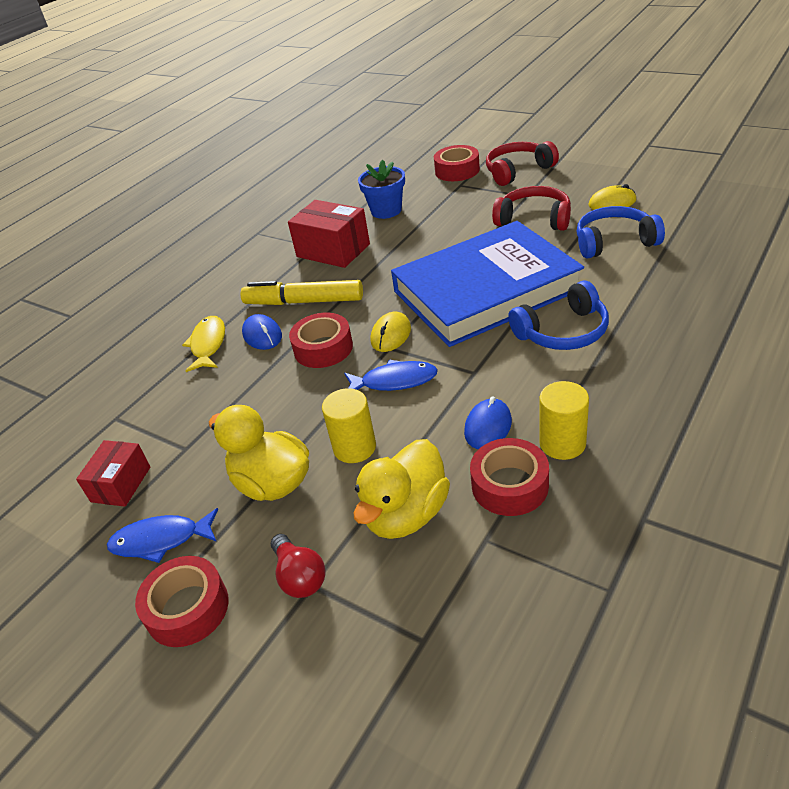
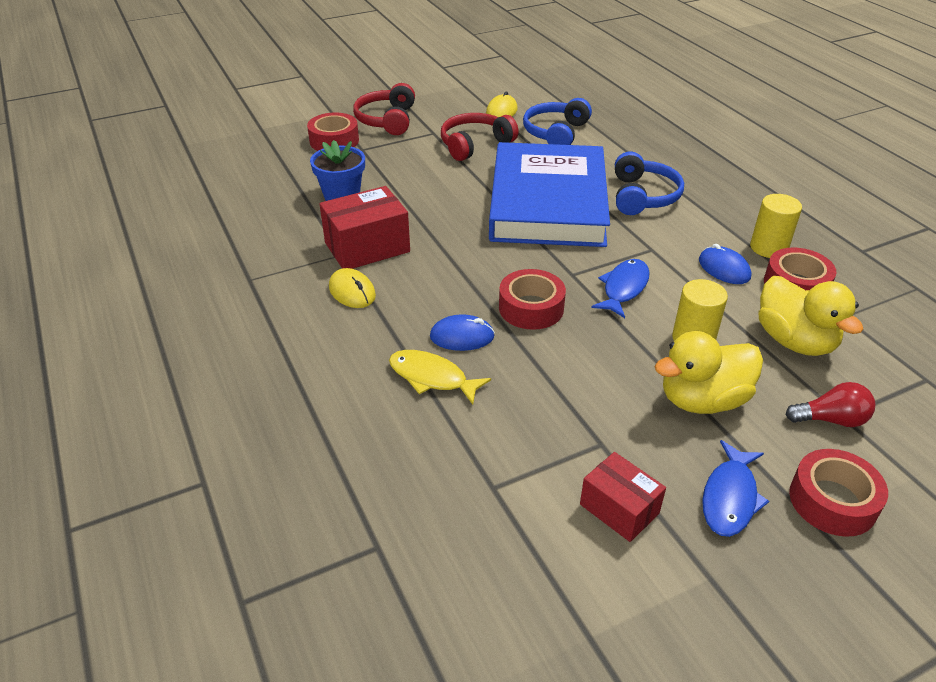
camera: 65 degrees left, 0 degrees up
yellow marker [241,280,363,305] -> none
yellow mouse [370,312,411,352] -> yellow mouse moved to [329,268,376,308]

